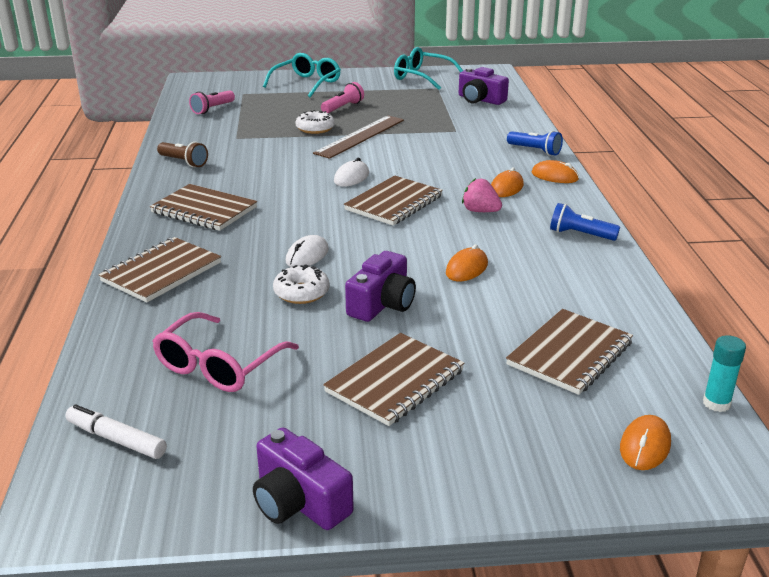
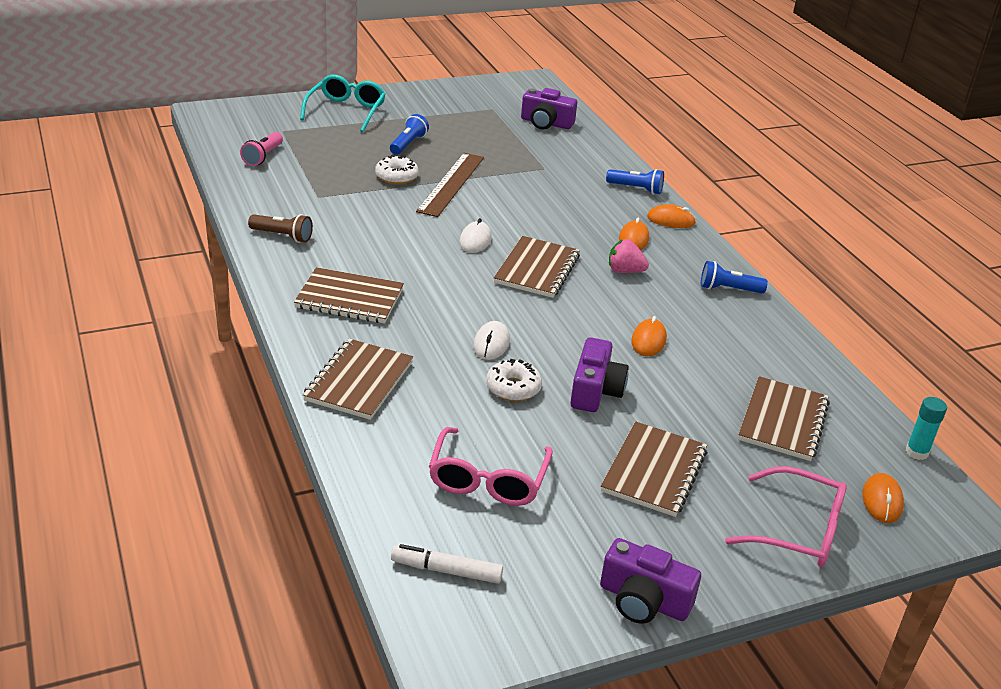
camera: 20 degrees left, 5 degrees up
pink flashlight [321,82,364,113] -> blue flashlight [390,114,429,155]
turquoise glasses [394,47,463,90] -> none
none -> pink glasses [725,466,847,567]

